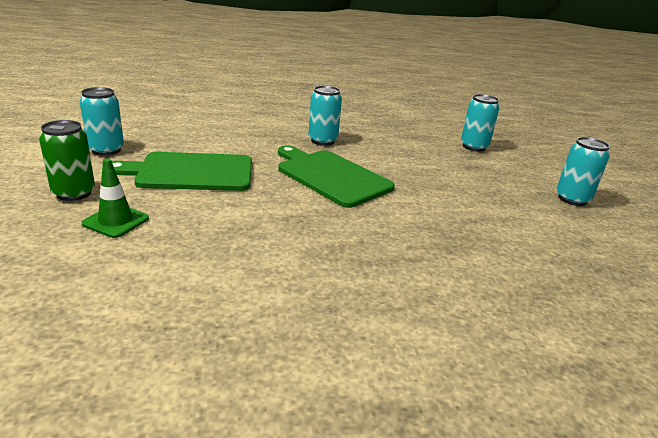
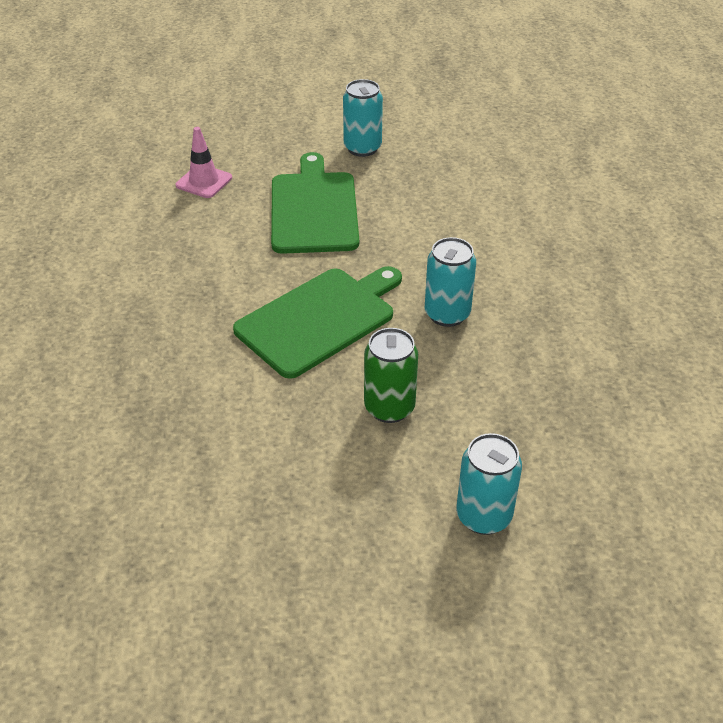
camera: 95 degrees right, 15 degrees up
green can [39,120,95,201] -> green can moved to [364,328,418,423]
green traffic cone [81,159,149,238] -> pink traffic cone [176,127,232,198]
turquoise can [556,137,610,206] -> none

